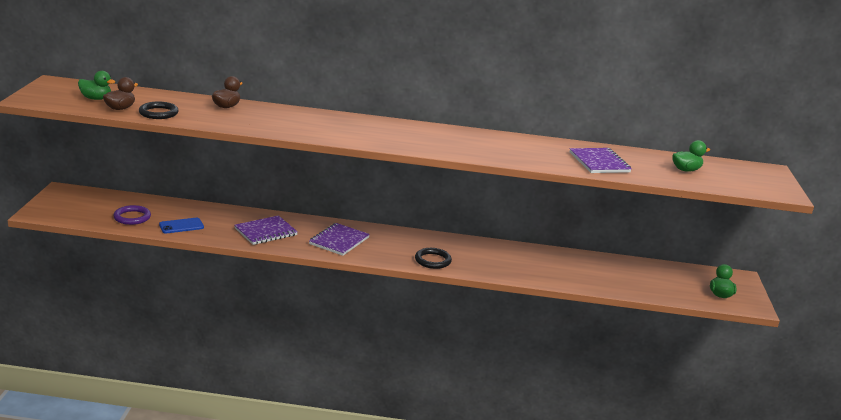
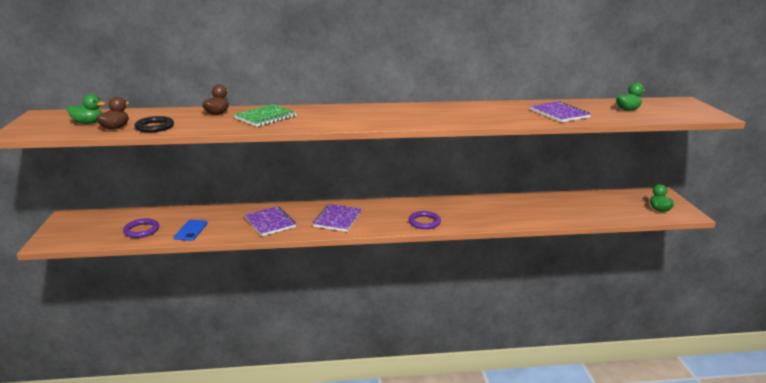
camera: 10 degrees left, 0 degrees up
blue phone [159,218,204,233] -> blue phone turned 45 degrees counterclockwise [174,220,208,241]
purple notebook [234,215,298,245] -> purple notebook turned 75 degrees counterclockwise [245,206,296,236]
black ring [415,248,452,269] -> purple ring [408,211,441,229]
none -> green notebook [233,104,297,127]

